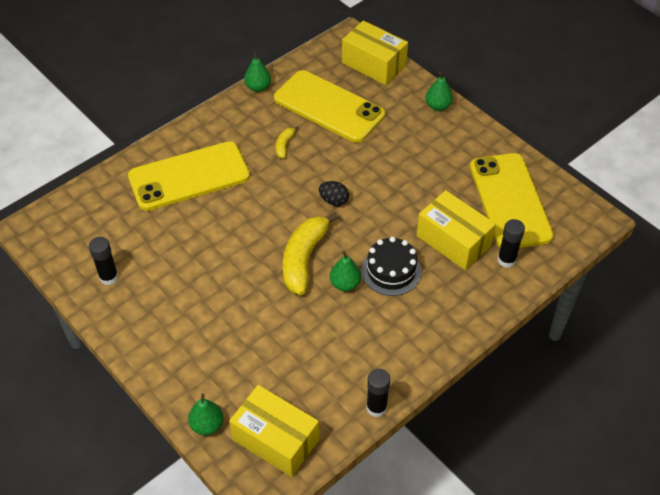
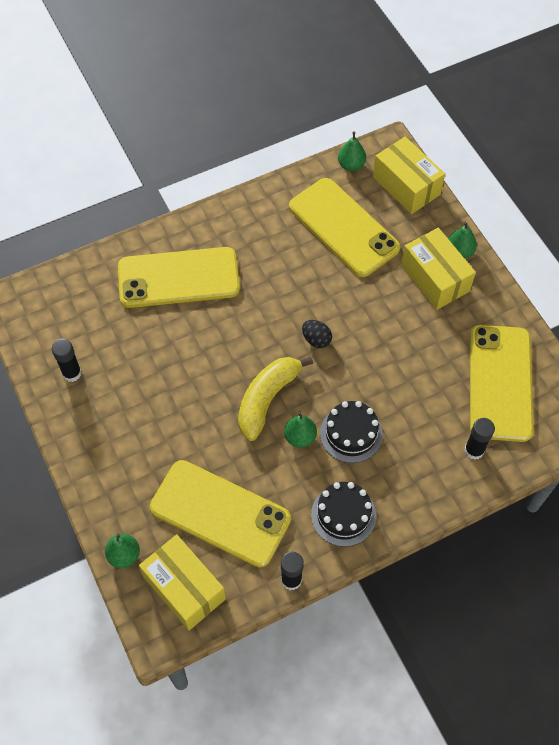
camera: 15 degrees right, 10 degrees up
green pear [244,52,271,92] -> green pear moved to [338,131,366,171]
yellow banana [276,126,299,159] -> none
yellow box [417,190,496,270] -> yellow box moved to [401,228,476,310]
none -> yellow phone [150,460,291,567]
none -> black cake [311,482,376,547]

